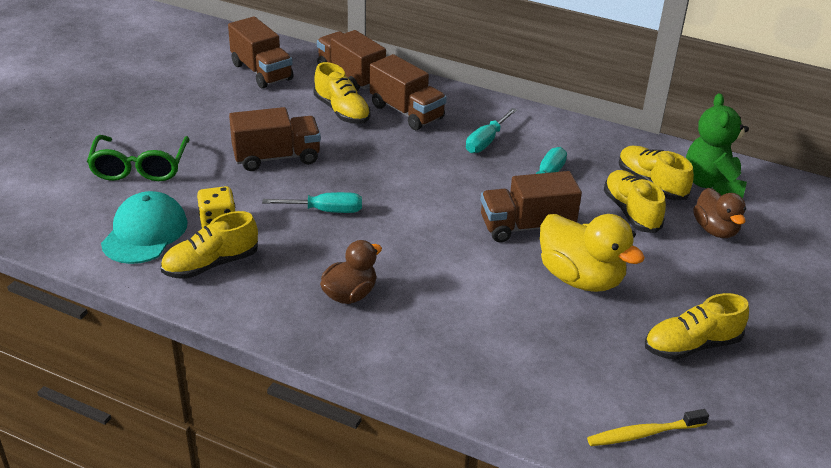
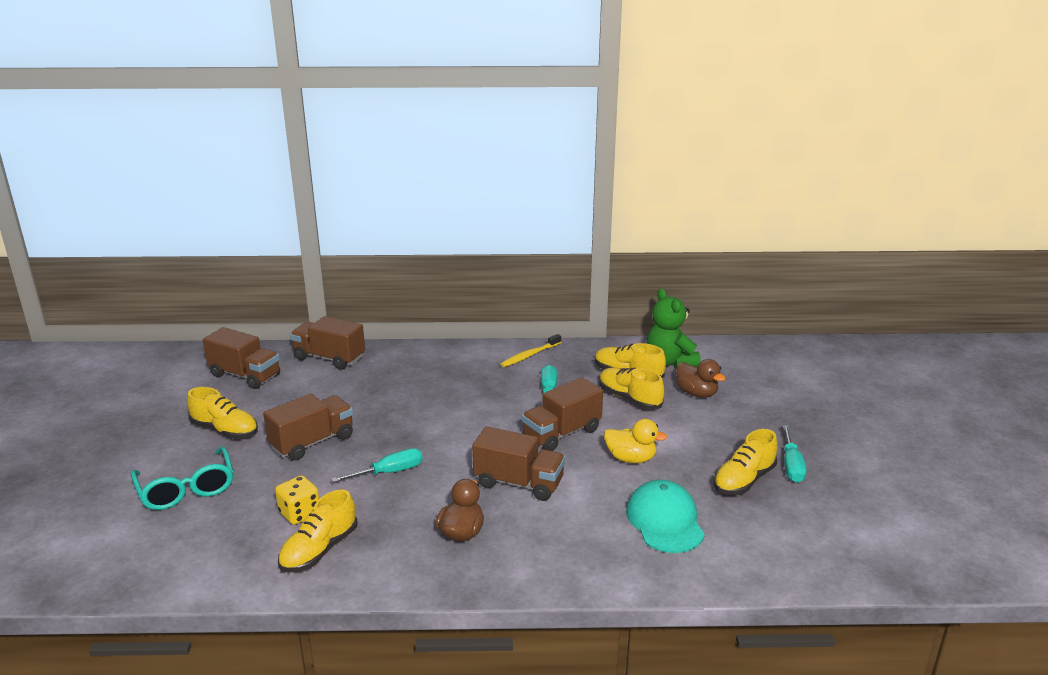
camera: 25 degrees left, 10 degrees down
green glasses [87,135,189,181] -> turquoise glasses [131,447,233,510]
turquoise cap [101,191,187,264] -> turquoise cap moved to [626,480,705,553]
yellow shoe [314,62,371,124] -> yellow shoe moved to [187,387,258,438]
brown truck [370,54,447,130] -> brown truck moved to [472,426,565,501]
turquoise screwdriver [466,108,517,153] -> turquoise screwdriver moved to [783,425,806,483]
yellow duck [540,214,645,292] -> yellow duck [604,419,668,463], size x0.64
yellow toothbrush [587,409,709,446] -> yellow toothbrush moved to [501,334,561,367]

